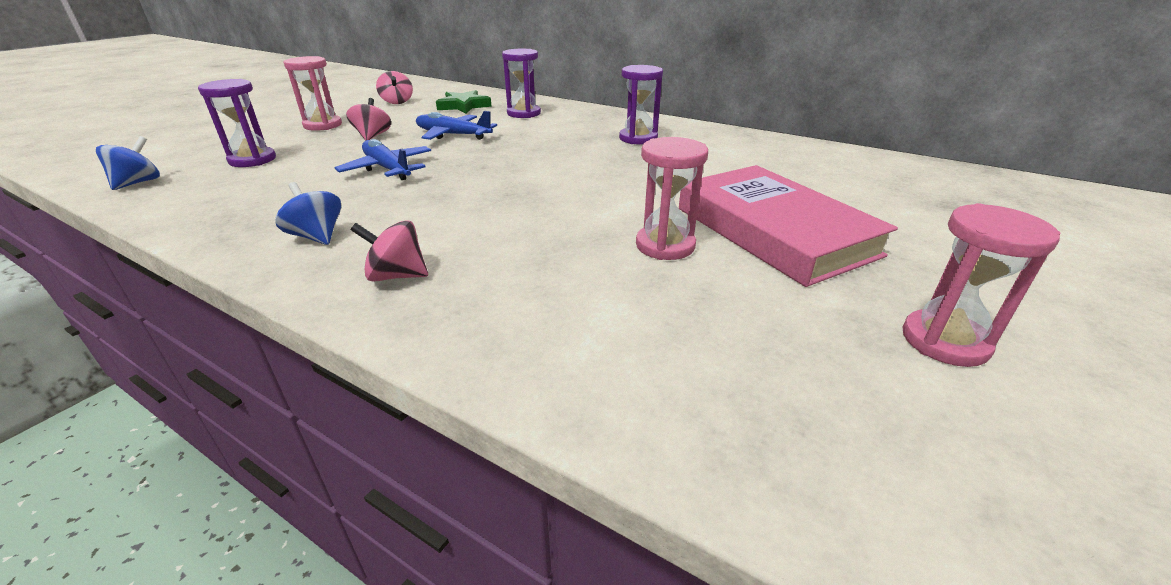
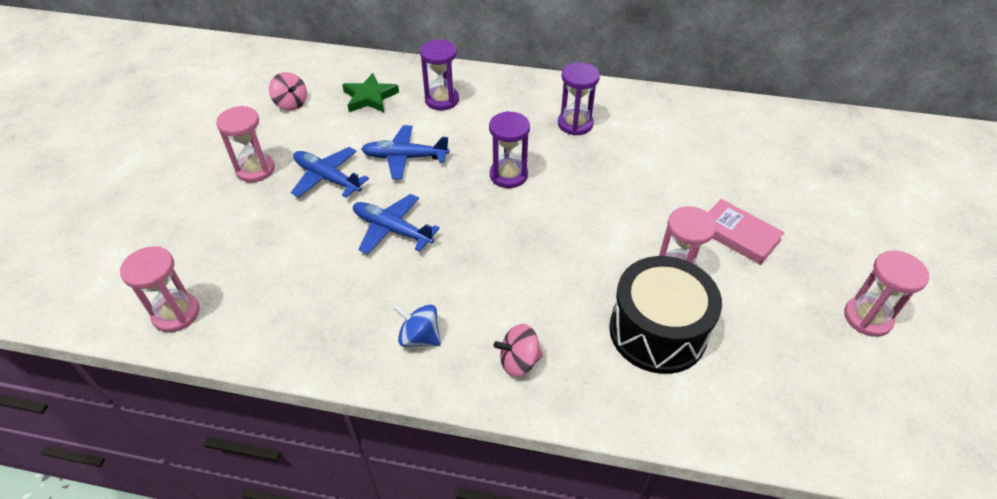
camera: 20 degrees left, 15 degrees up
blue spinning top [96,136,160,190] -> pink hourglass [120,246,200,332]
purple hourglass [198,79,276,167] -> purple hourglass moved to [489,111,530,188]
pink spinning top [346,98,391,141] -> blue plane [291,147,369,198]
pink book [679,165,898,287] -> pink book [708,199,785,265], size x0.55
none -> black drum [609,256,722,374]

